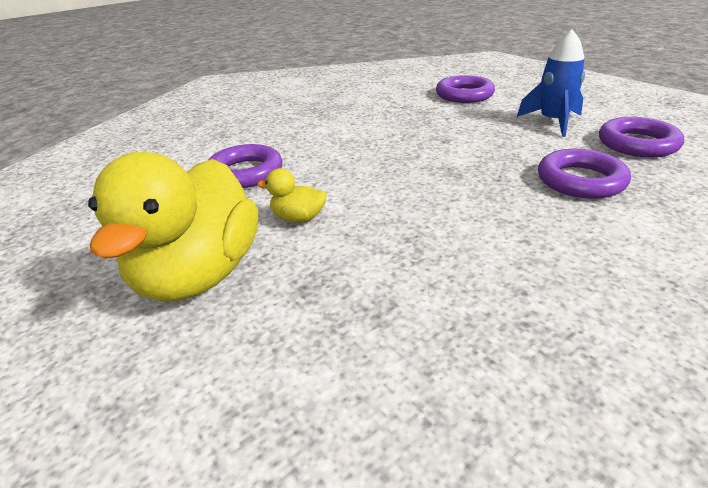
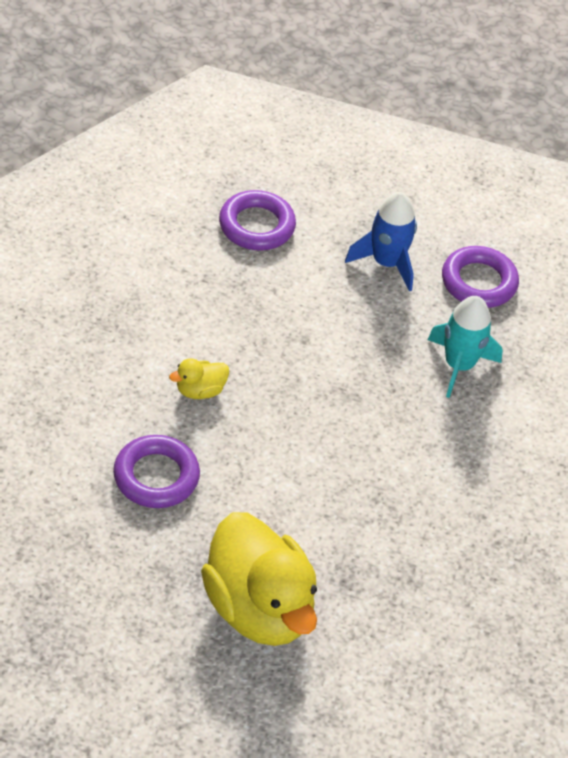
camera: 45 degrees left, 15 degrees up
yellow duck [257,168,327,223] -> yellow duck moved to [169,358,229,399]
purple ring [538,149,631,199] -> turquoise rocket [428,296,503,398]

